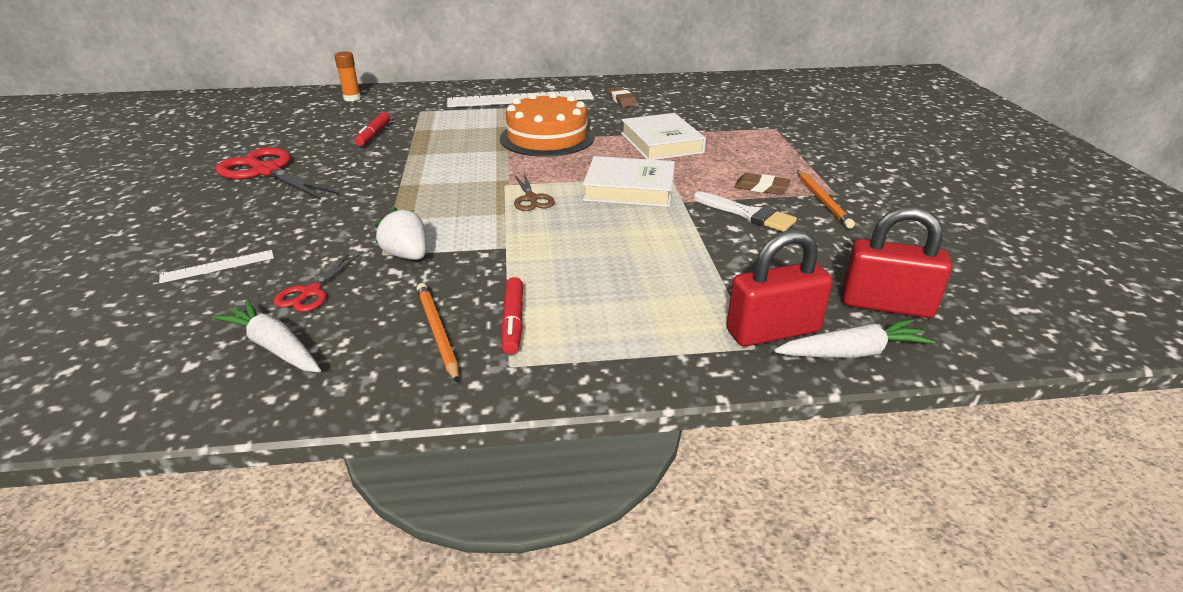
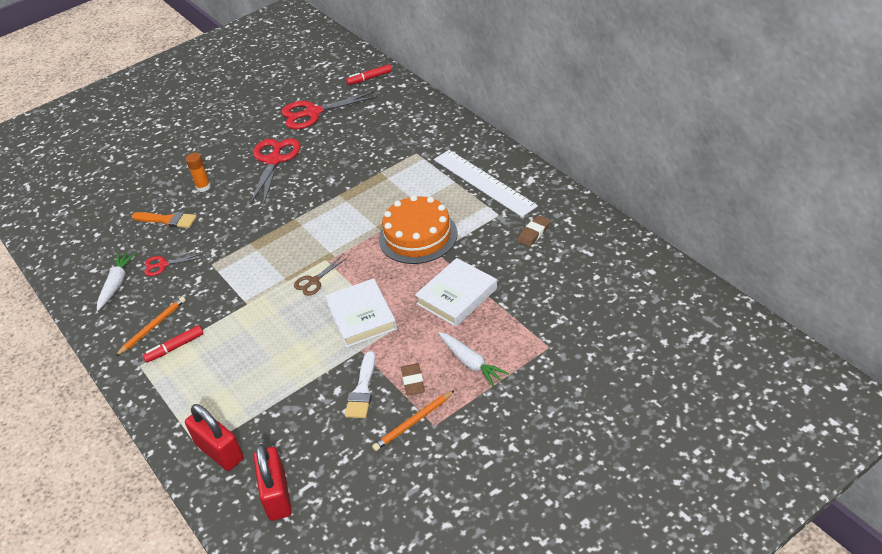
camera: 65 degrees right, 10 degrees up
white ruler [159,250,274,283] -> orange brush [132,212,197,228]
orange glue stick [334,51,361,102] -> orange glue stick moved to [186,153,211,192]
red marker [355,112,390,146] -> red marker moved to [346,64,392,85]
white strawberry [375,207,427,260] -> none
white carrot [774,319,935,358] -> white carrot moved to [438,332,509,387]
none -> red scissors [281,91,378,129]

